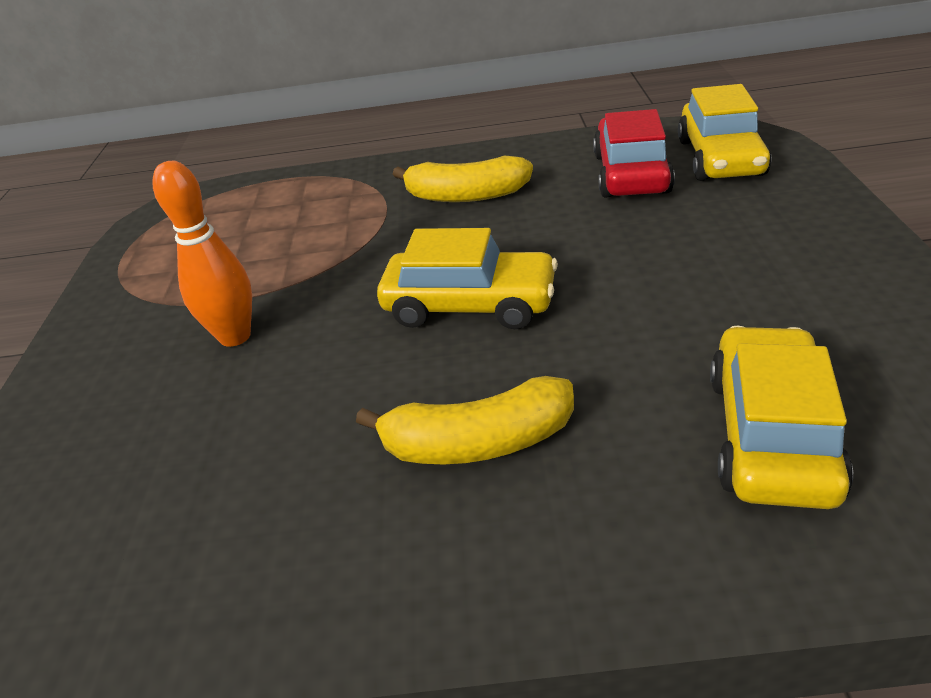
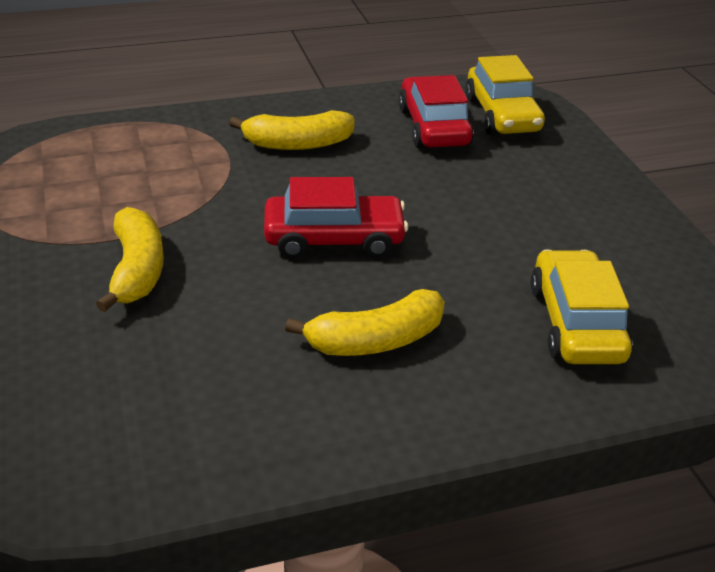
camera: 20 degrees left, 0 degrees up
orange bowling pin [152,161,252,347] -> yellow banana [96,207,164,312]
yellow car [377,228,558,329] -> red car [264,177,408,258]

